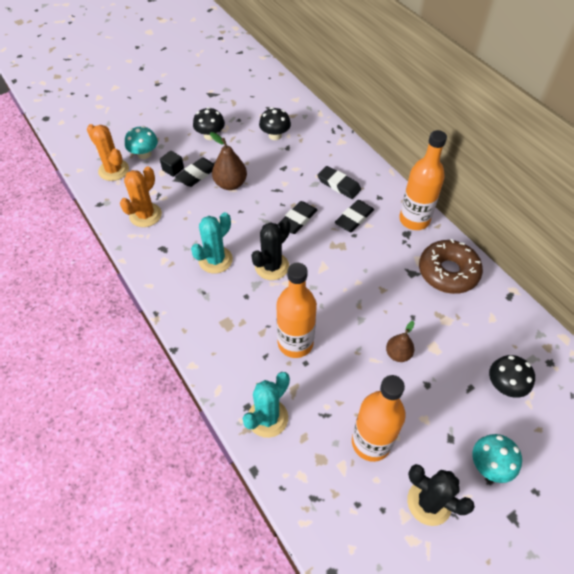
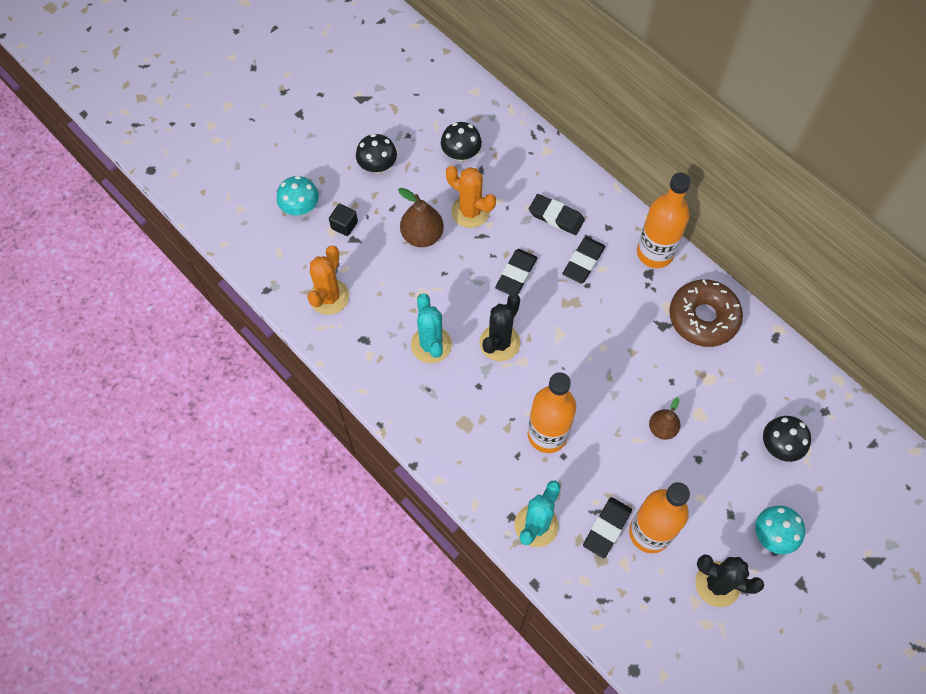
camera: 10 degrees left, 10 degrees up
orange cactus [87,124,129,181] -> orange cactus moved to [446,166,496,228]
black eraser [175,157,214,187] -> black eraser moved to [583,497,632,558]
turquoise cactus [191,212,233,274] -> turquoise cactus turned 45 degrees counterclockwise [411,293,452,363]

